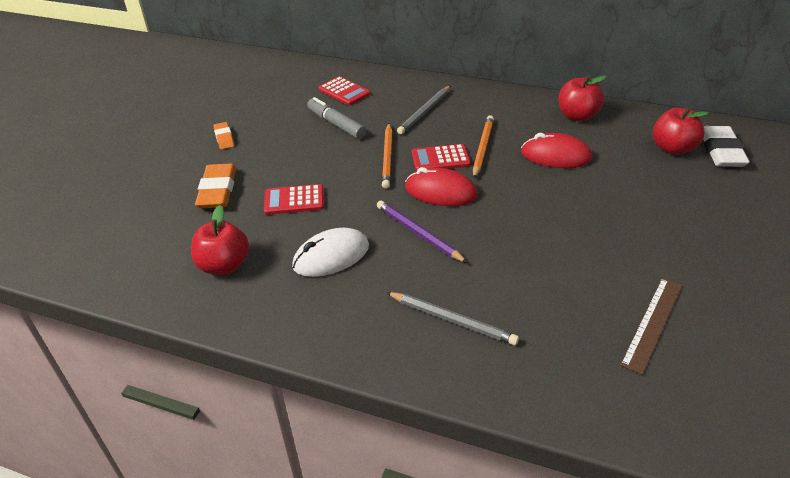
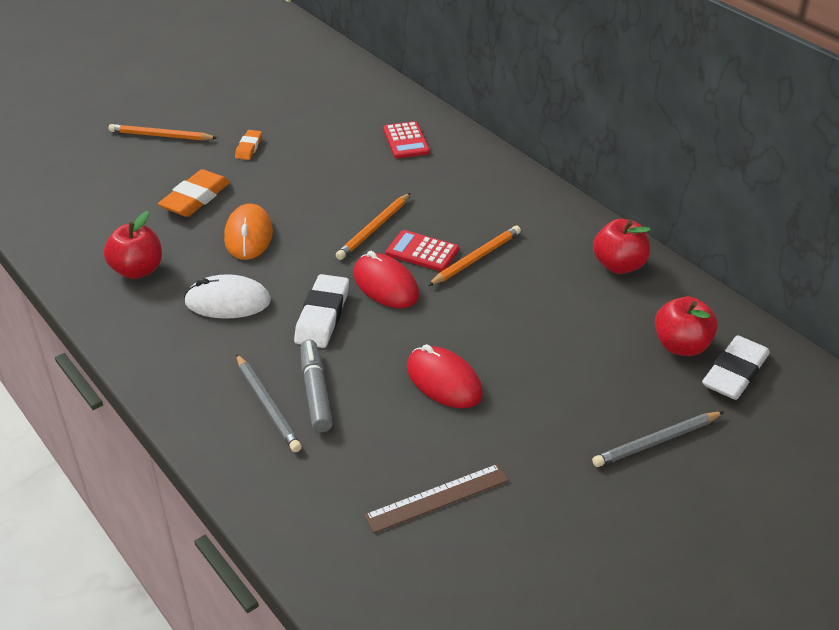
camera: 30 degrees right, 0 degrees up
red calculator [264,184,324,215] -> orange mouse [224,203,273,260]
grey marker [307,97,366,139] -> grey marker moved to [300,340,333,432]
purple pencil [377,200,468,263] -> white eraser [294,274,349,348]
grey pencil [397,86,451,134] -> grey pencil moved to [592,412,724,467]
red mouse [521,133,593,168] -> red mouse moved to [407,344,483,408]
none -> orange pencil [109,124,217,141]

